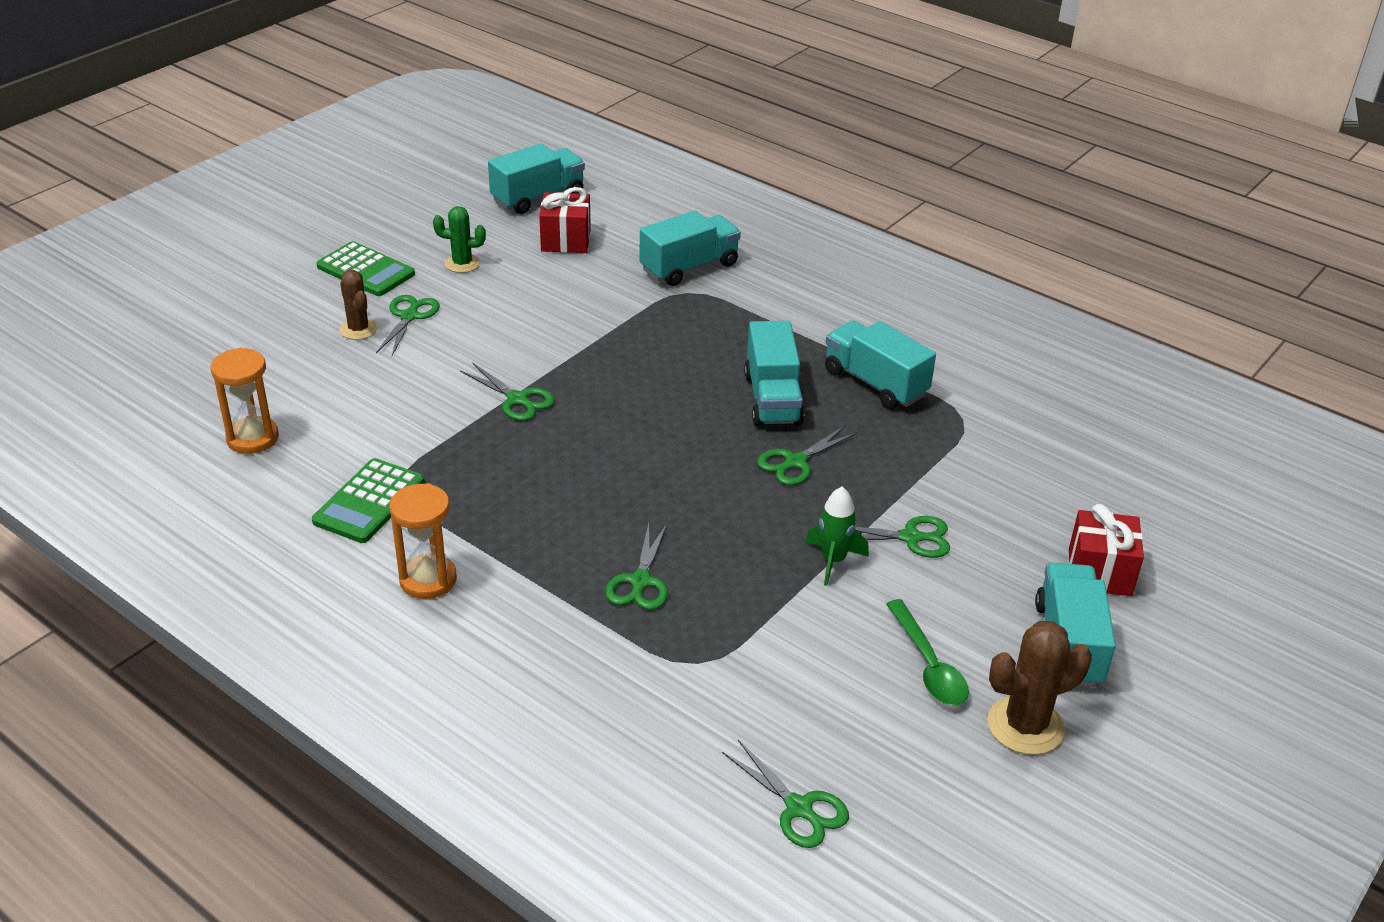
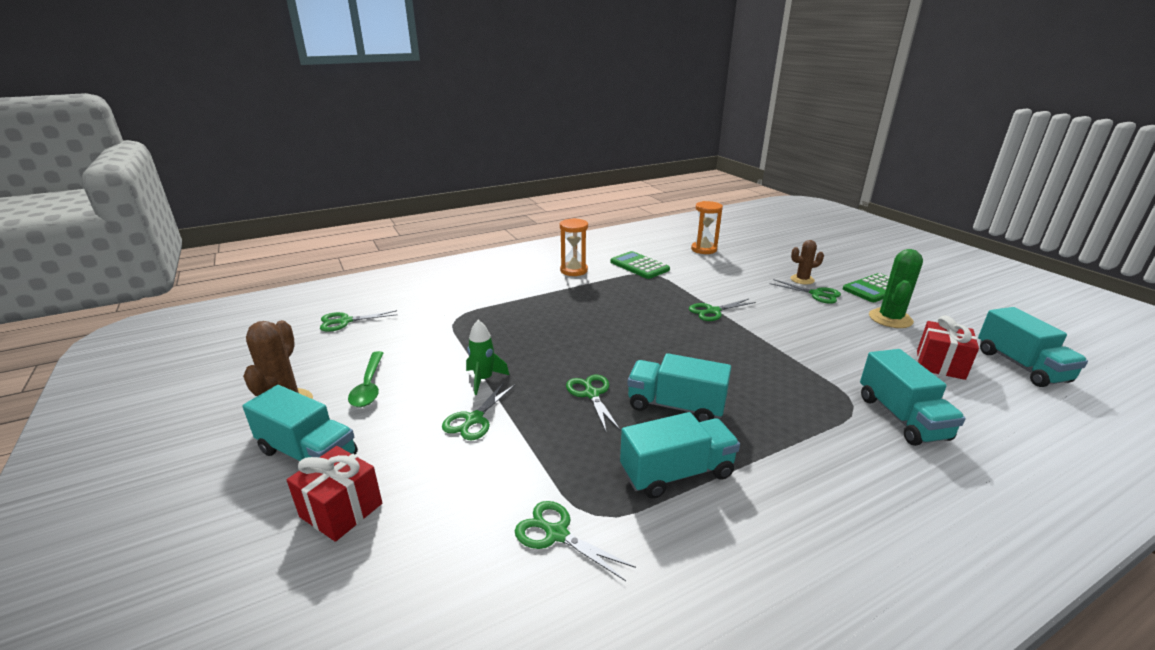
camera: 115 degrees right, 10 degrees down
green cactus [433,206,486,273] -> green cactus [869,249,923,328], size x1.54
green scissors [605,523,668,610] -> green scissors moved to [515,501,636,581]
green spoon [886,599,969,705] -> green spoon turned 105 degrees counterclockwise [348,351,383,407]

